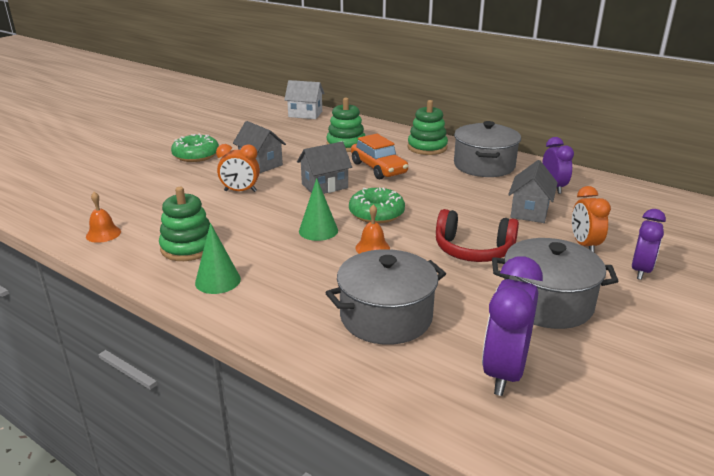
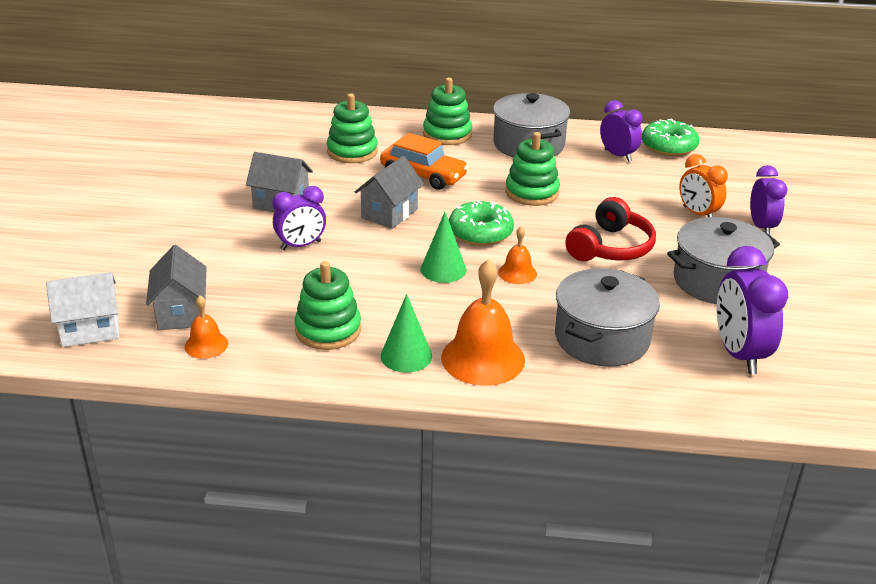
camera: 30 degrees left, 5 degrees up
green donut [171,134,219,162] -> green donut moved to [642,119,699,156]
orange clock [216,144,260,192] -> purple clock [272,186,326,250]
white house [284,80,325,119] -> white house moved to [46,272,119,347]
red headphones [436,209,519,262] -> red headphones turned 45 degrees counterclockwise [565,197,656,261]
grey house [508,160,558,223] -> grey house moved to [146,245,207,330]
none -> orange bell [441,259,525,386]
none -> green stacking toy [505,132,560,206]

